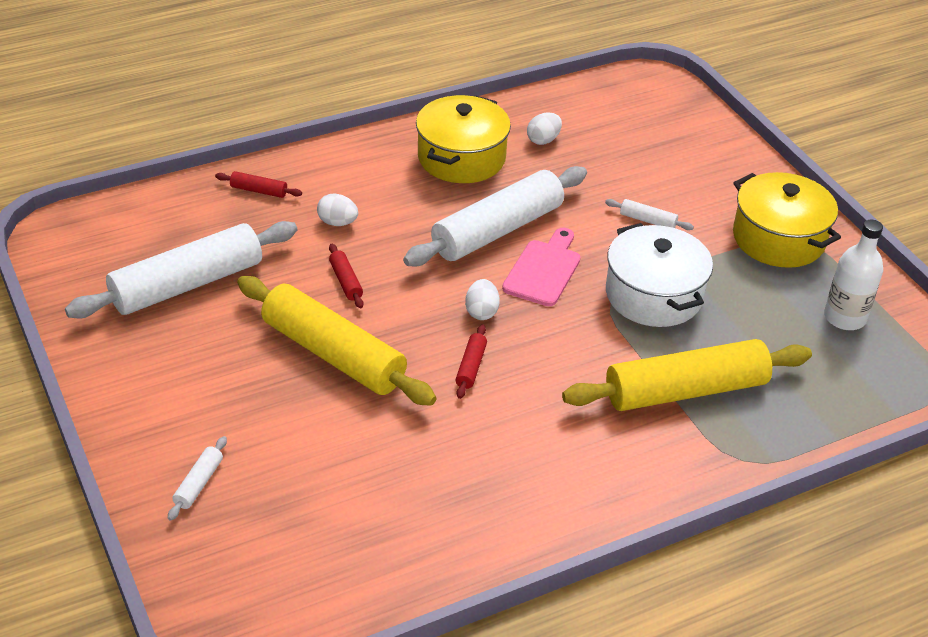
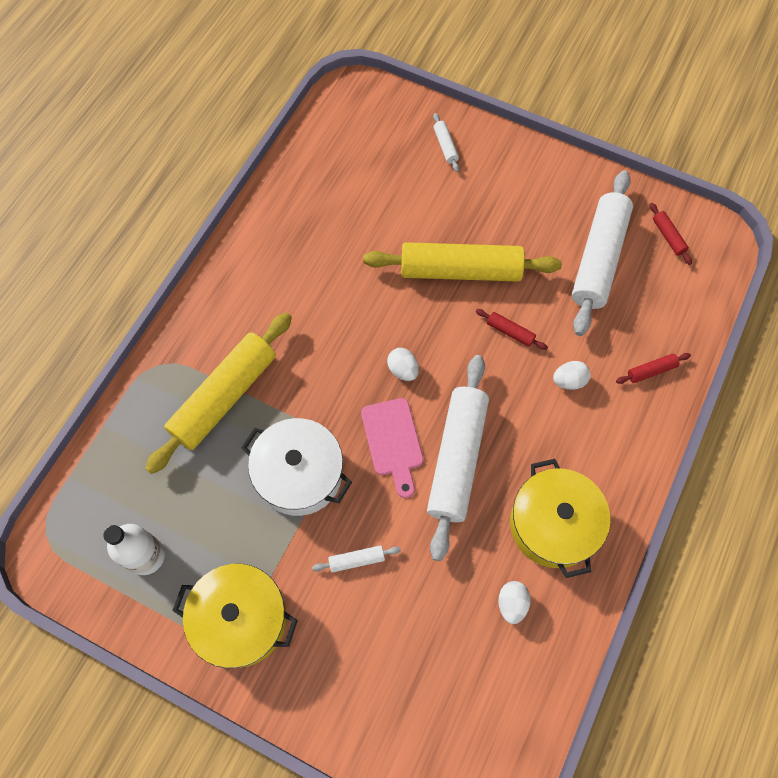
camera: 145 degrees right, 25 degrees up
red rolling pin [456,324,487,399] -> red rolling pin moved to [650,203,692,265]

